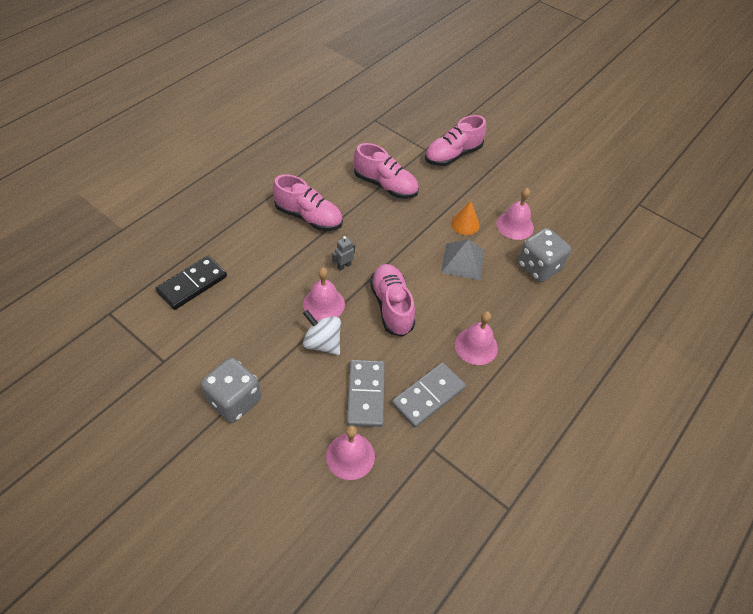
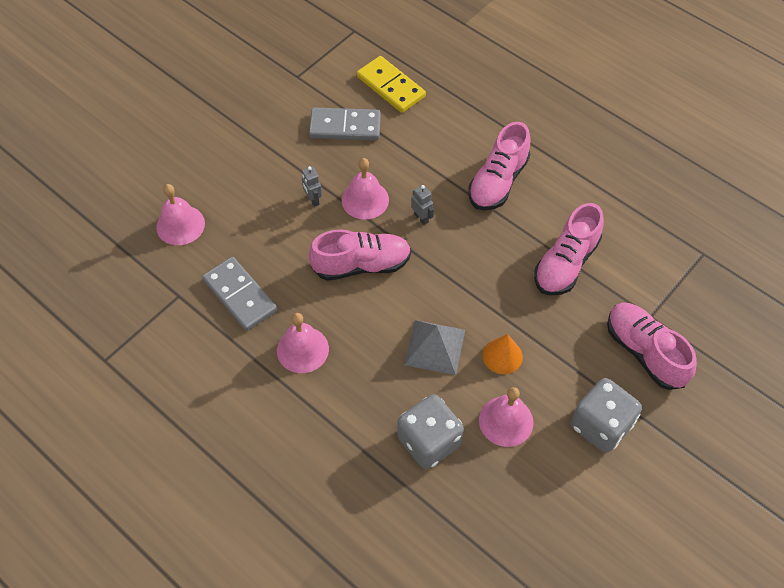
camera: 95 degrees right, 5 degrees up
black domino [156,255,227,310] -> yellow domino [357,56,426,113]
grey dice [201,358,261,423] -> grey dice moved to [571,378,642,453]
white spinning top [303,310,341,355] -> grey robot [302,166,322,207]
grey domino [347,360,385,427] -> grey domino moved to [309,108,381,140]

